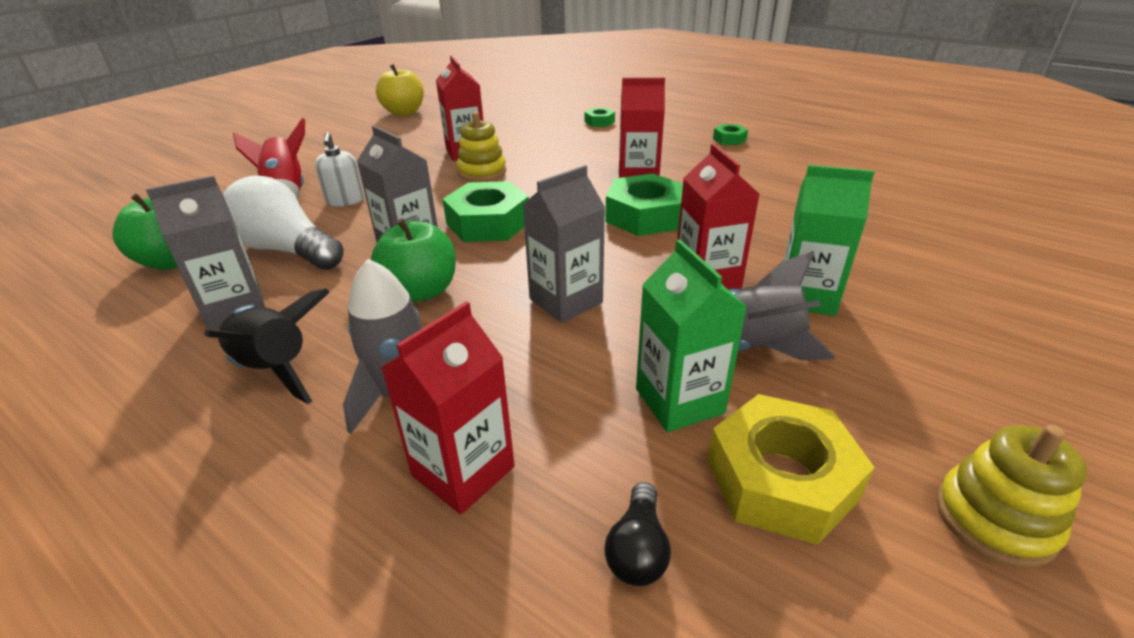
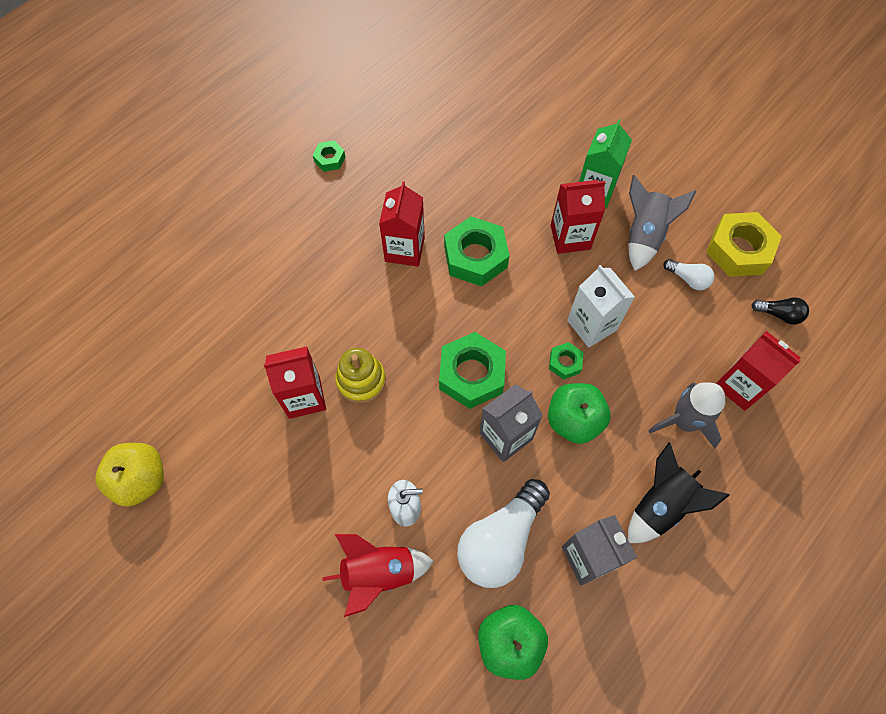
camera: 85 degrees left, 30 degrees up
grey carton [523,165,605,323] -> white carton [567,265,635,348]
green nut [585,108,615,127] -> green nut moved to [549,342,584,380]
green carton [636,239,747,432] -> white light bulb [664,259,714,290]
yellow stacking toy [936,425,1087,568] -> none

